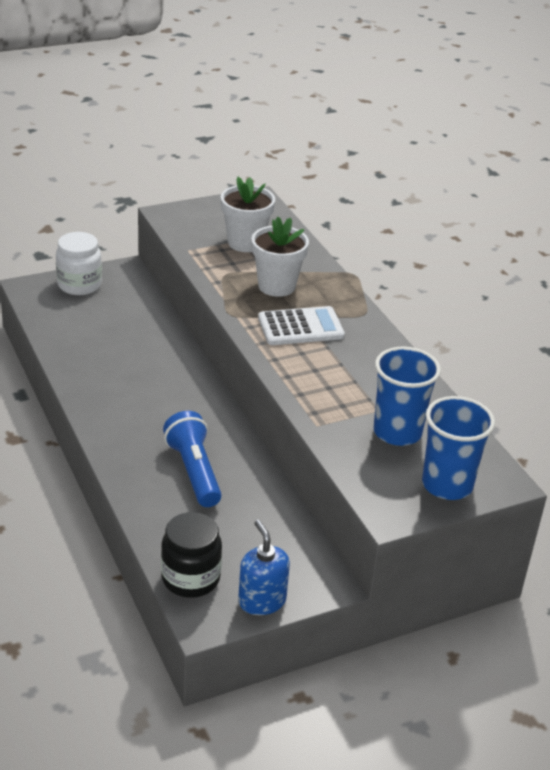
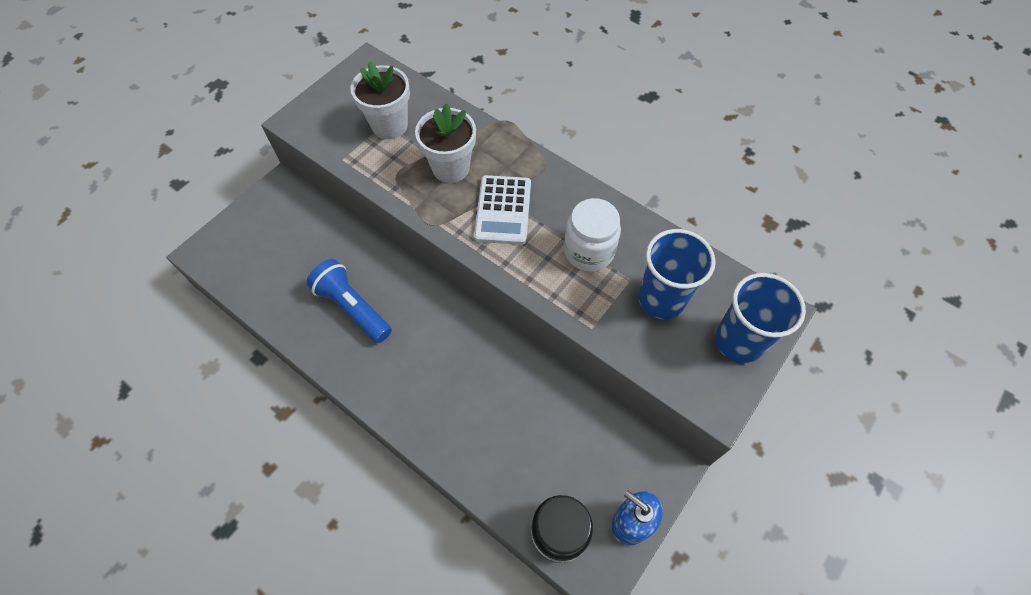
camera: 25 degrees left, 25 degrees up
white jar [56,232,102,295] -> white jar moved to [564,198,621,272]
blue flashlight [163,411,222,507] -> blue flashlight moved to [306,259,392,343]
white calculator [258,306,345,345] -> white calculator turned 135 degrees clockwise [474,175,531,245]

